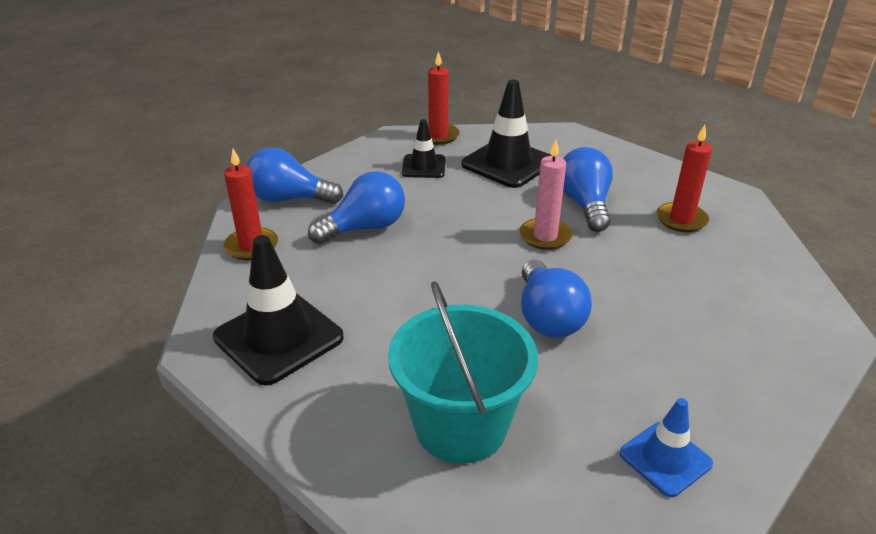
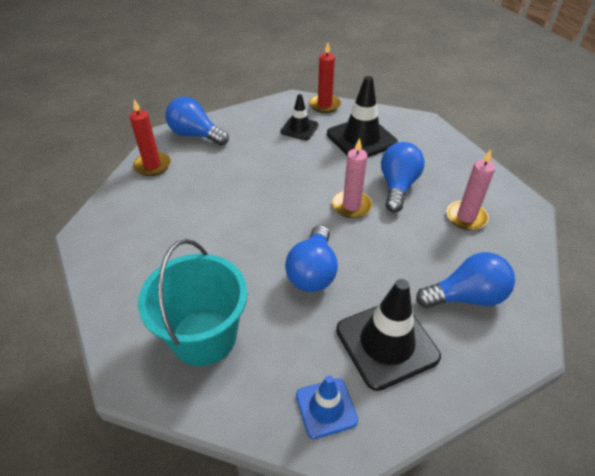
camera: 20 degrees right, 10 degrees up
black traffic cone [213,235,344,386] -> black traffic cone moved to [336,279,441,391]
blue light bulb [308,171,405,244] -> blue light bulb moved to [416,252,515,308]
red candle [656,125,712,232] -> pink candle [447,149,495,230]

